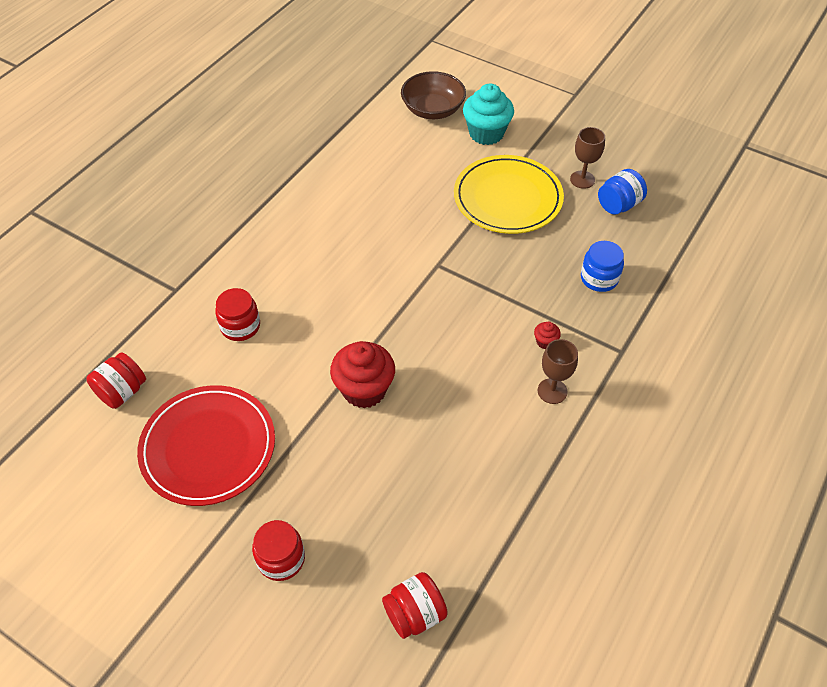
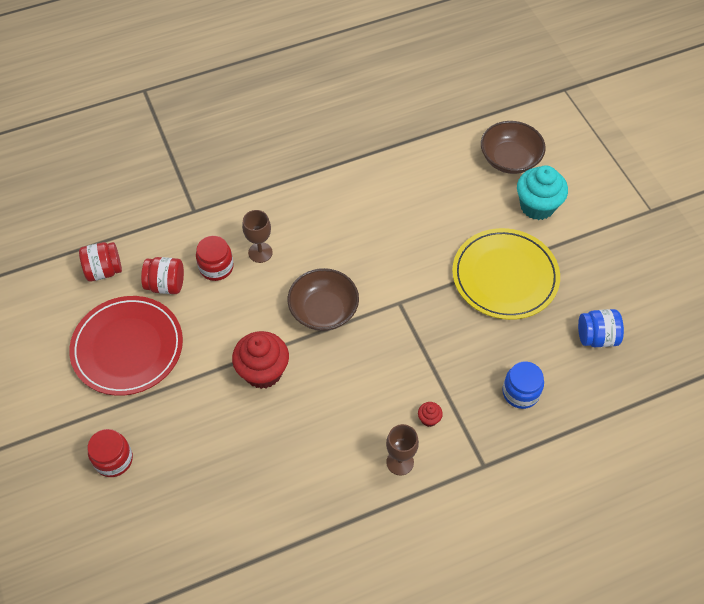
camera: 35 degrees right, 5 degrees up
red jar [382,572,448,639] -> red jar moved to [141,257,184,294]
brown goblet [570,127,605,189] -> brown goblet moved to [242,210,273,263]
none -> brown bowl [288,268,359,331]

